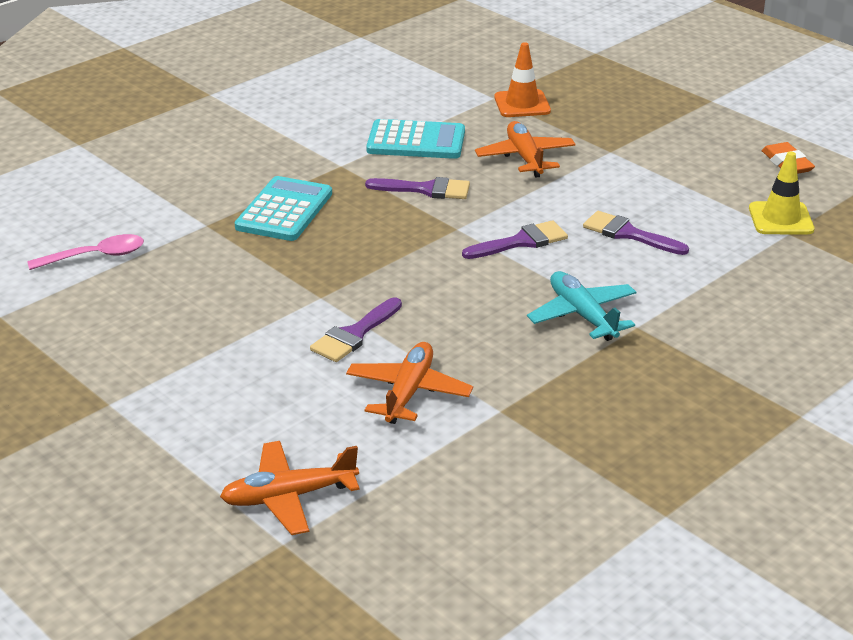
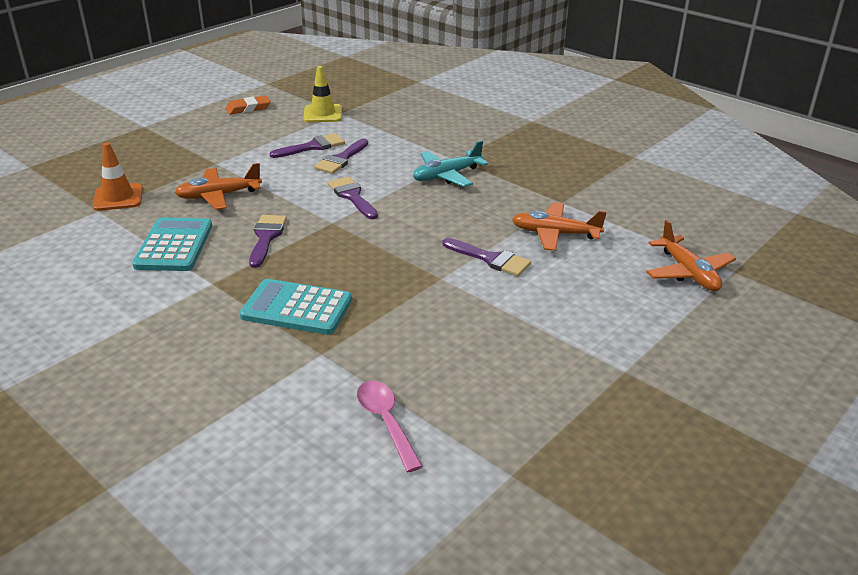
camera: 95 degrees left, 0 degrees up
none -> purple brush [269,133,345,158]

